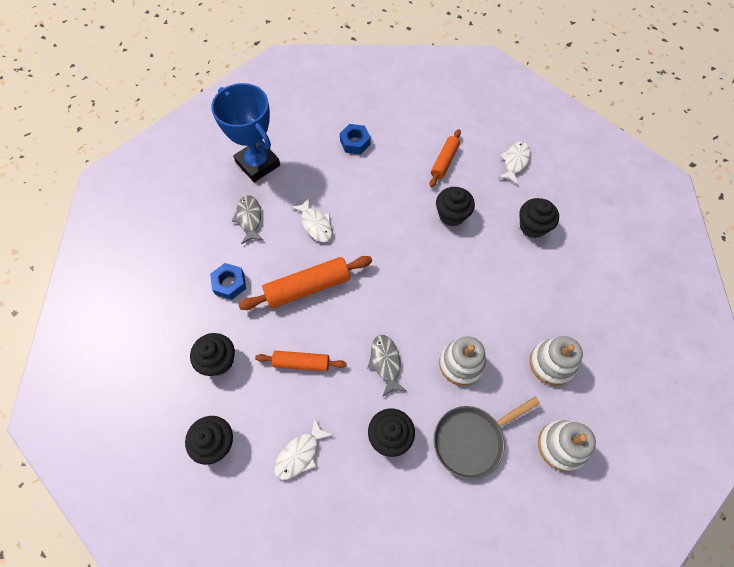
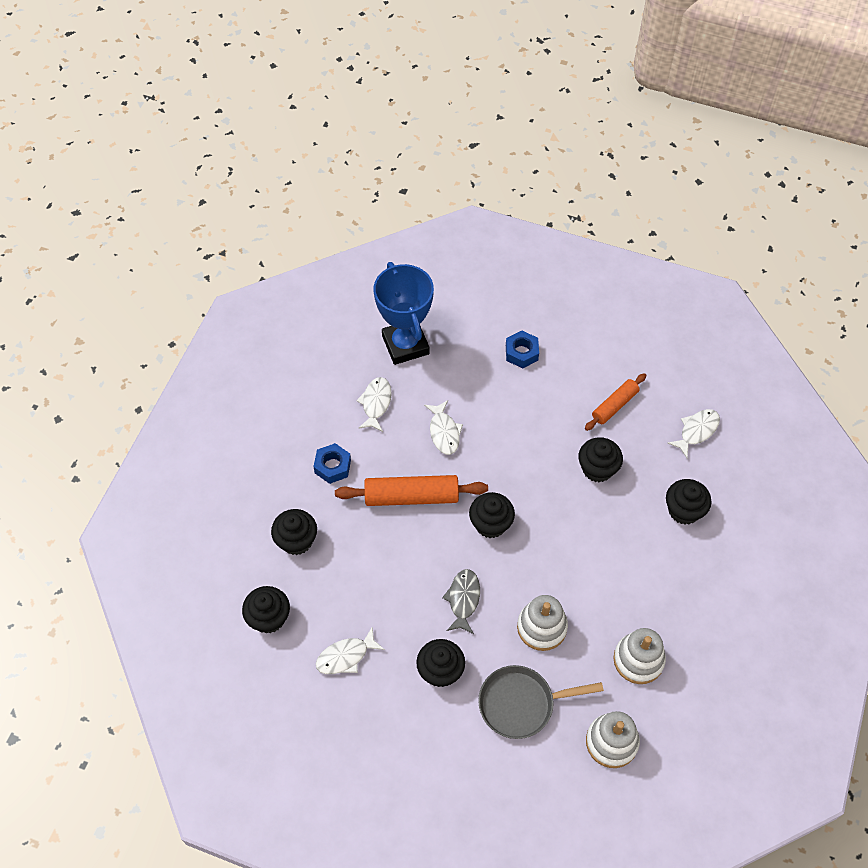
camera: 20 degrees right, 5 degrees down
grey fish [232,195,263,244] -> white fish [356,377,392,432]
orange rolling pin [255,351,347,371] -> none
none -> black cupcake [469,492,515,538]

